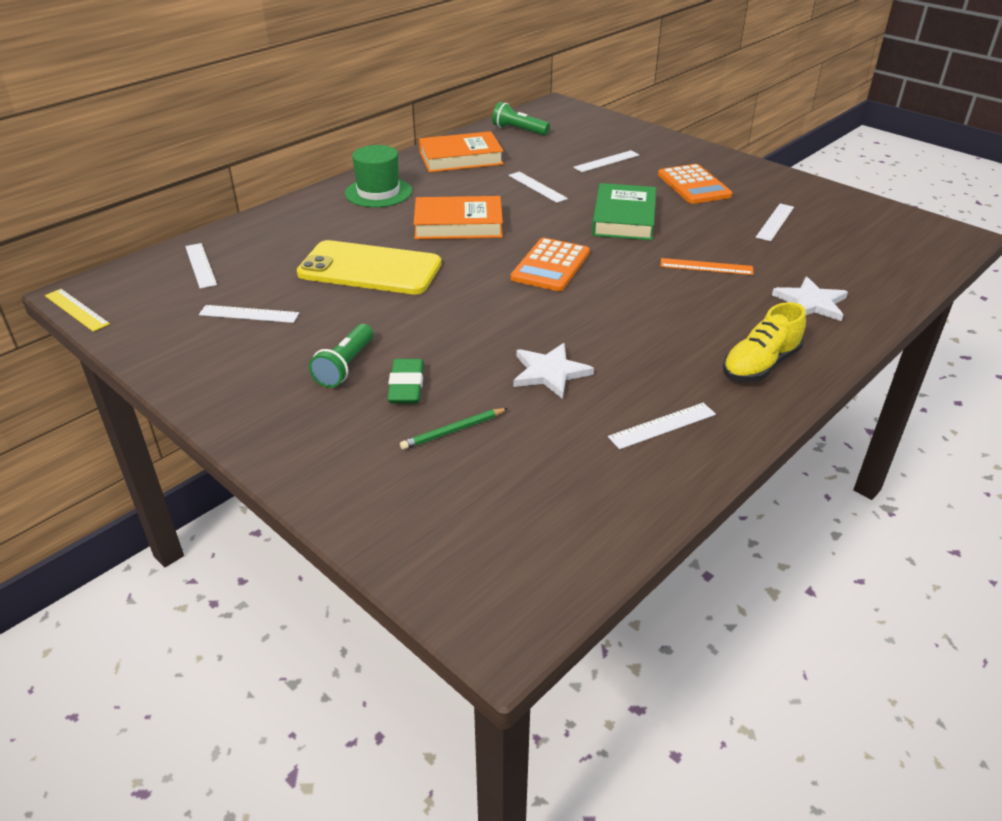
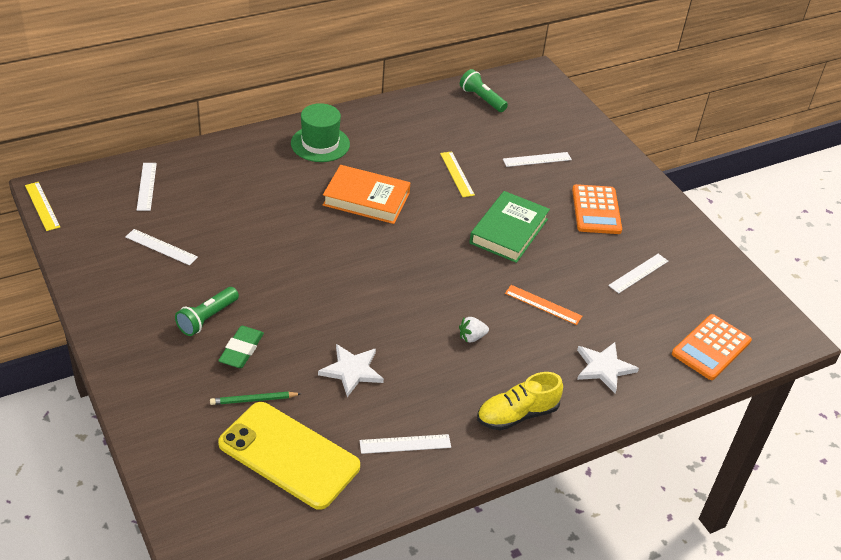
camera: 15 degrees right, 5 degrees up
yellow phone [297,240,441,294] -> yellow phone moved to [218,402,360,510]
orange book [419,131,504,172] -> none
white ruler [508,172,568,203] -> yellow ruler [440,151,475,197]
orange calculator [511,238,590,291] -> orange calculator moved to [672,314,752,380]
none -> white strawberry [459,317,489,342]

